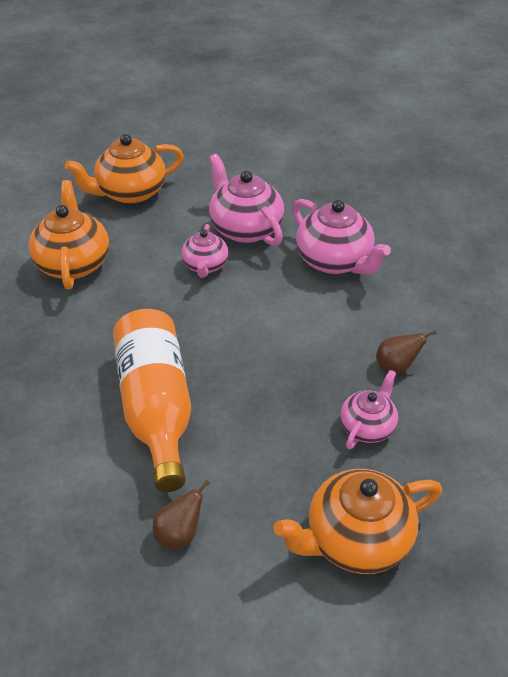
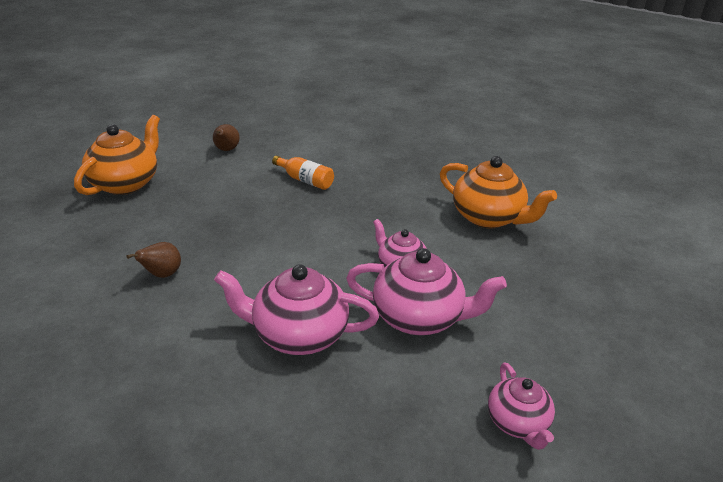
camera: 135 degrees right, 10 degrees down
orange teapot [65,134,184,204] -> none
orange bottle [113,309,191,492] -> orange bottle [272,156,334,190], size x0.47
pink teapot [340,370,398,449] -> pink teapot moved to [488,363,555,450]

